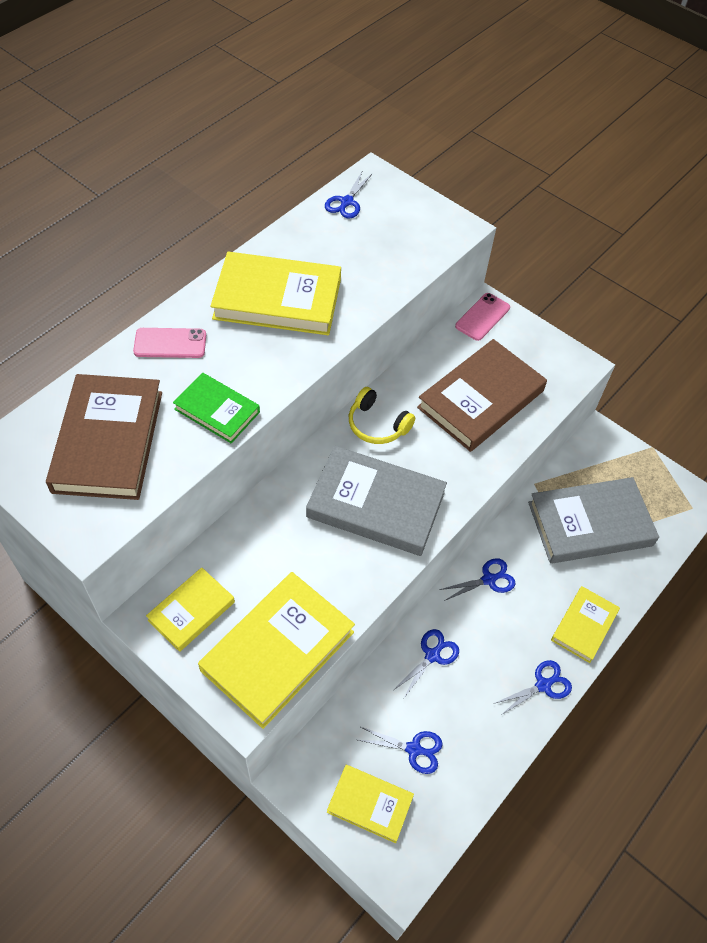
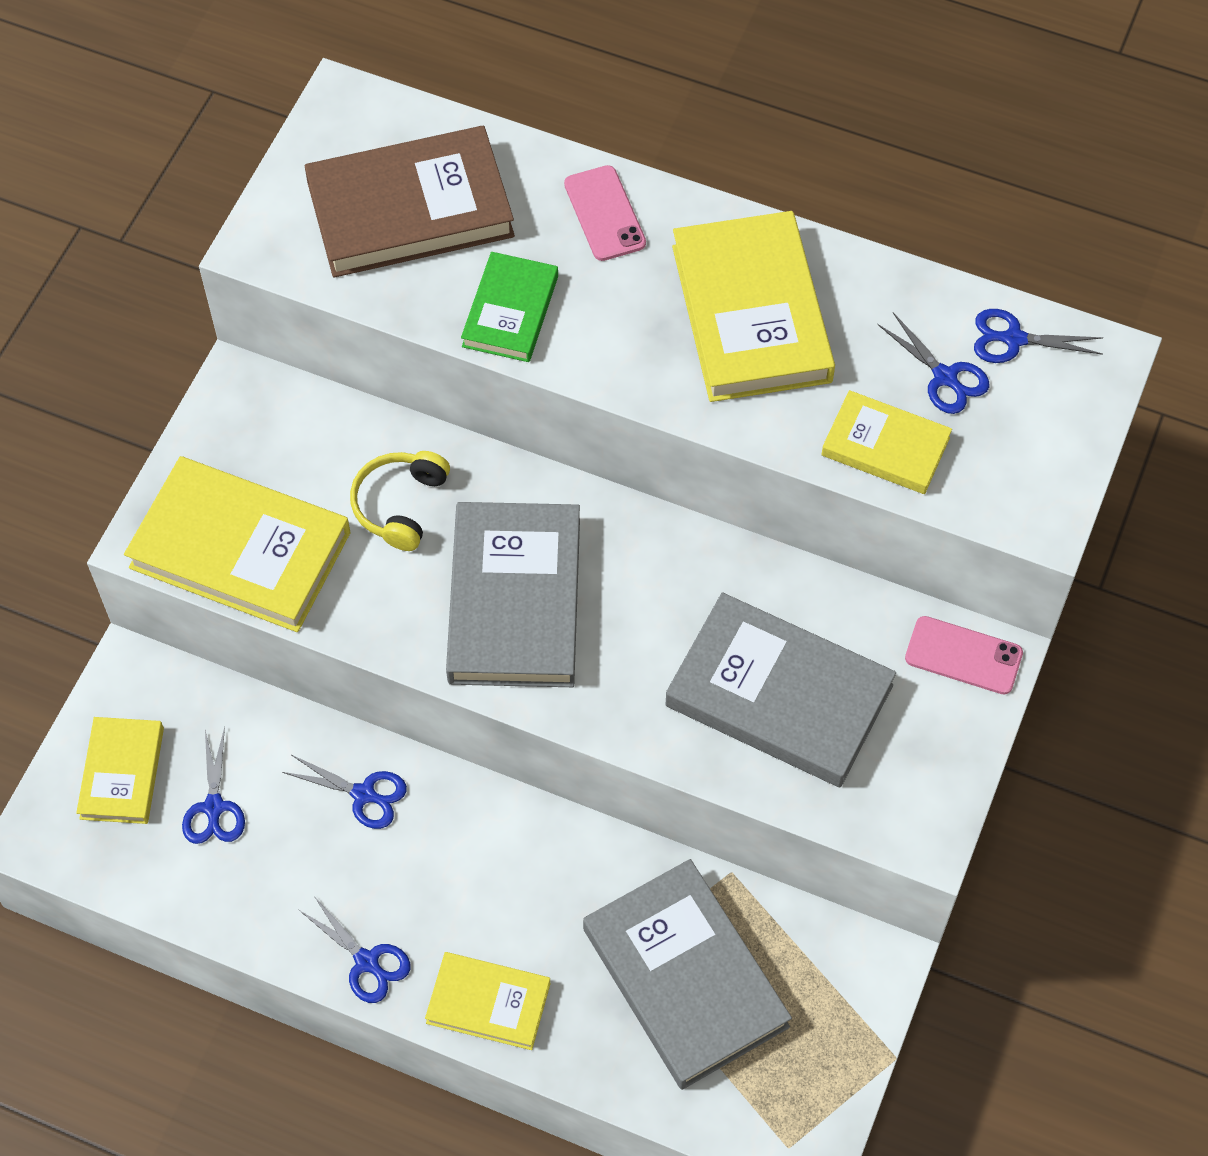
camera: 75 degrees right, 5 degrees up
yellow book [146,567,235,652] -> yellow book moved to [821,390,952,494]
yellow headphones [349,387,415,444] -> yellow headphones moved to [350,451,450,551]
brown book [417,339,547,452] -> grey book [665,592,896,787]
blue scissors [439,558,515,601] -> blue scissors moved to [877,312,989,414]

